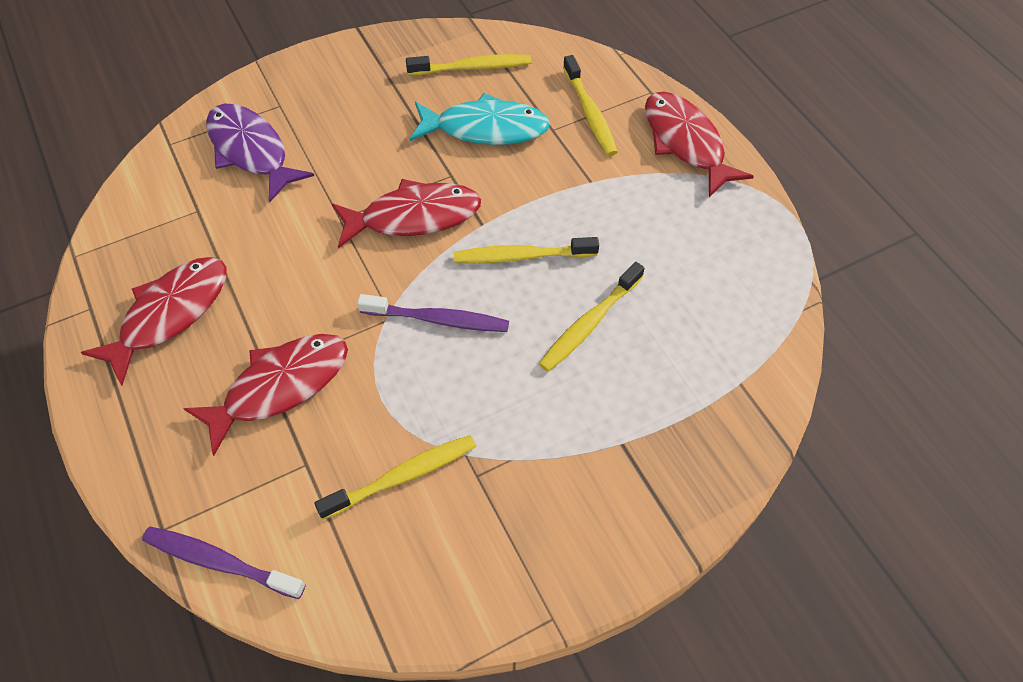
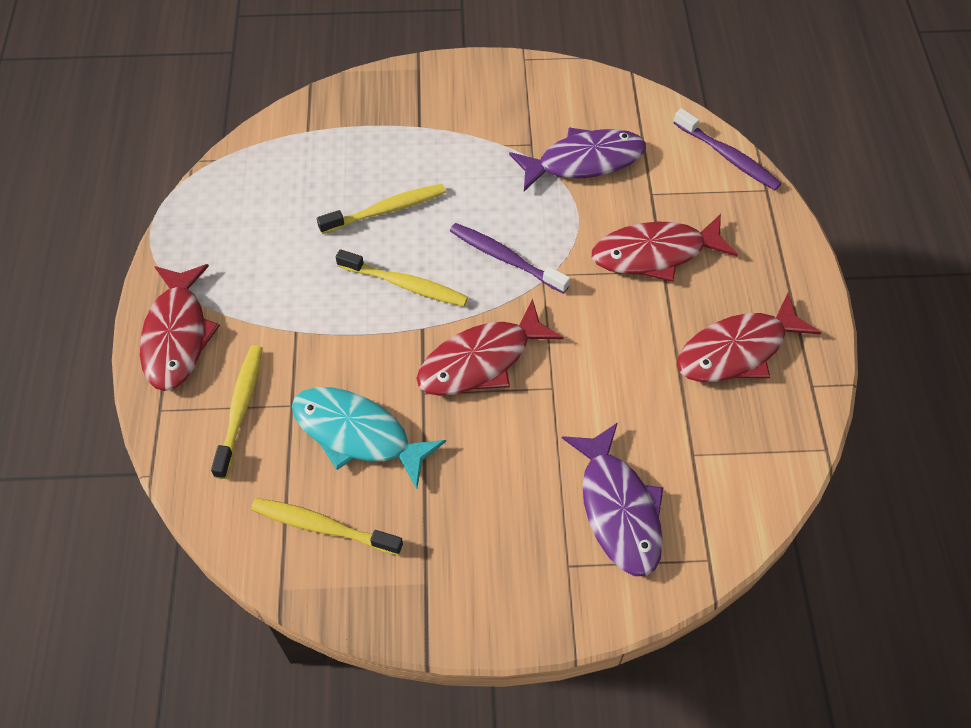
camera: 155 degrees left, 0 degrees up
yellow toothbrush [314,435,476,520] -> purple fish [509,127,646,191]
red fish [332,179,481,248] -> red fish turned 45 degrees counterclockwise [416,299,564,396]

